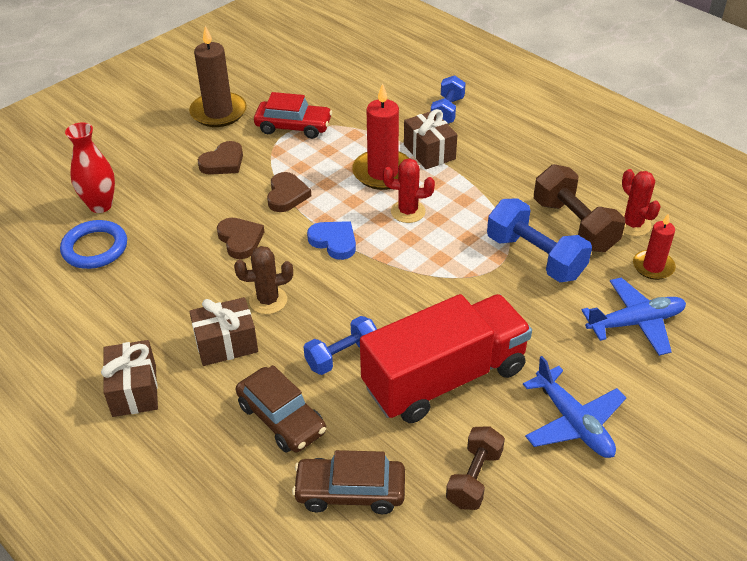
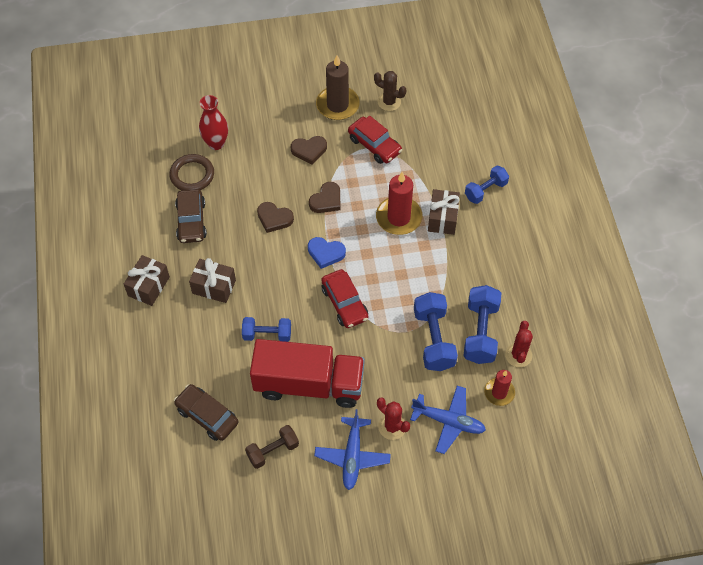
camera: 35 degrees right, 15 degrees up
blue ring [60,220,127,269] -> brown ring [169,154,214,190]
brown heart [217,218,264,259] -> brown heart turned 105 degrees clockwise [257,202,294,233]
brown cactus [234,246,293,314] -> brown cactus moved to [374,71,406,111]
brown car [236,365,326,452] -> brown car moved to [175,189,207,243]
blue heart [307,221,356,260] -> blue heart turned 120 degrees clockwise [308,237,346,269]
red cactus [383,158,435,223] -> red cactus moved to [377,397,410,440]
brown dumbbell [534,164,625,252] -> blue dumbbell [463,285,501,364]
none -> red car [321,269,368,328]

